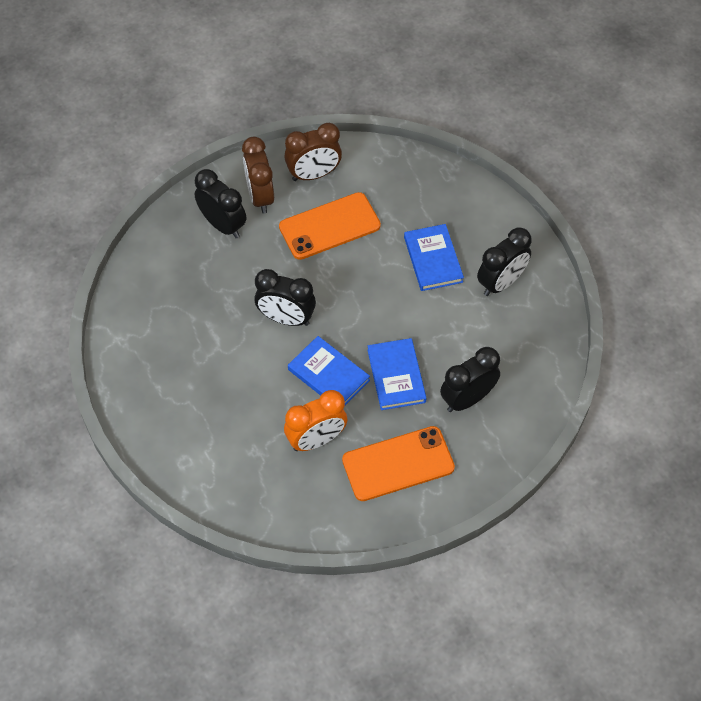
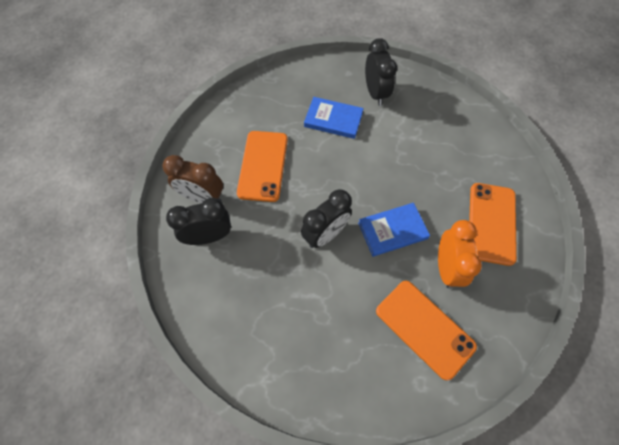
camera: 60 degrees left, 5 degrees up
brown clock [284,123,342,181] -> none
blue book [367,338,426,410] -> none
black clock [440,347,500,412] -> none
none -> orange phone [376,281,477,381]

